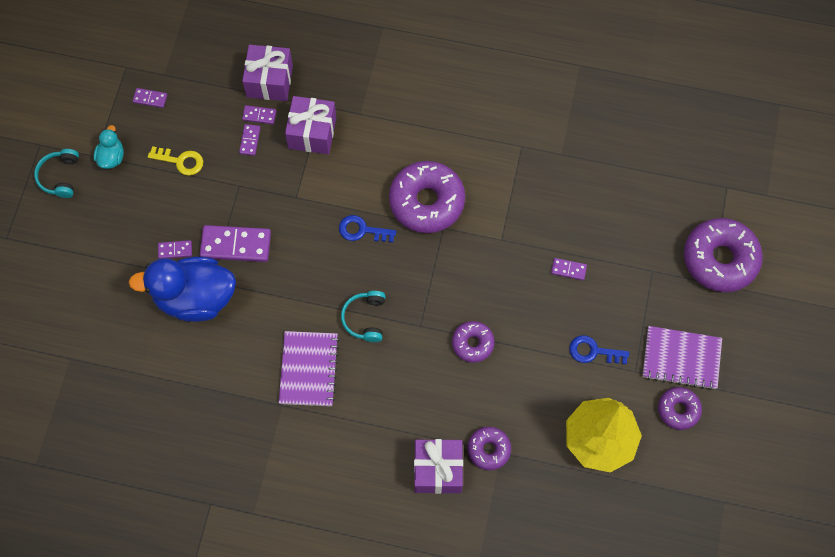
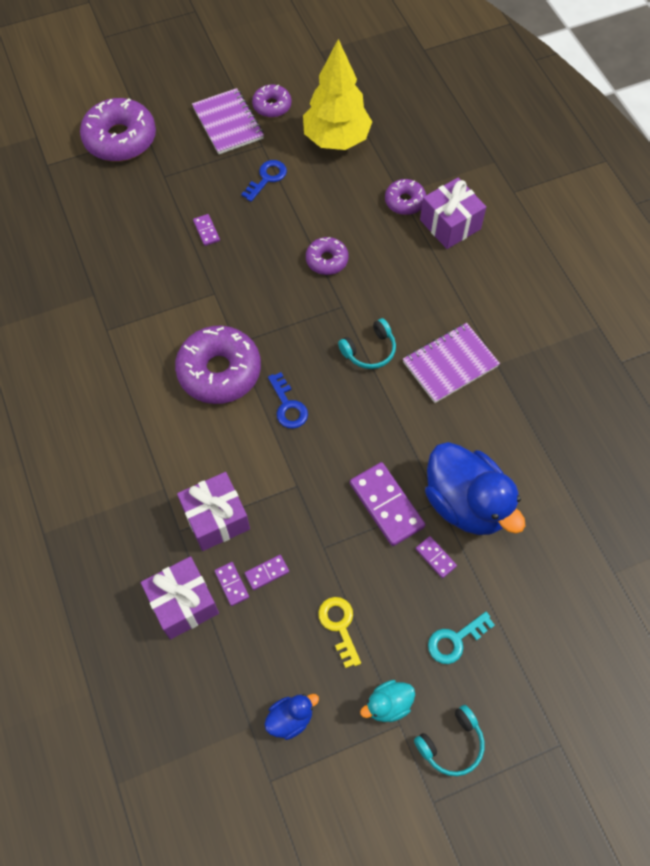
camera: 125 degrees left, 5 degrees down
purple domino [133,88,167,108] -> blue duck [264,694,319,740]
blue key [569,335,629,364] -> blue key turned 120 degrees counterclockwise [241,160,287,202]
none -> turquoise key [428,612,495,664]

